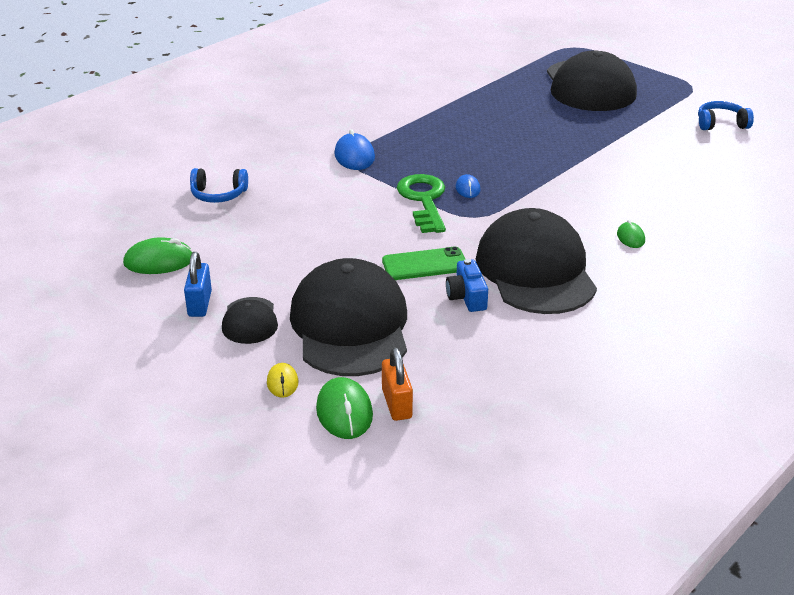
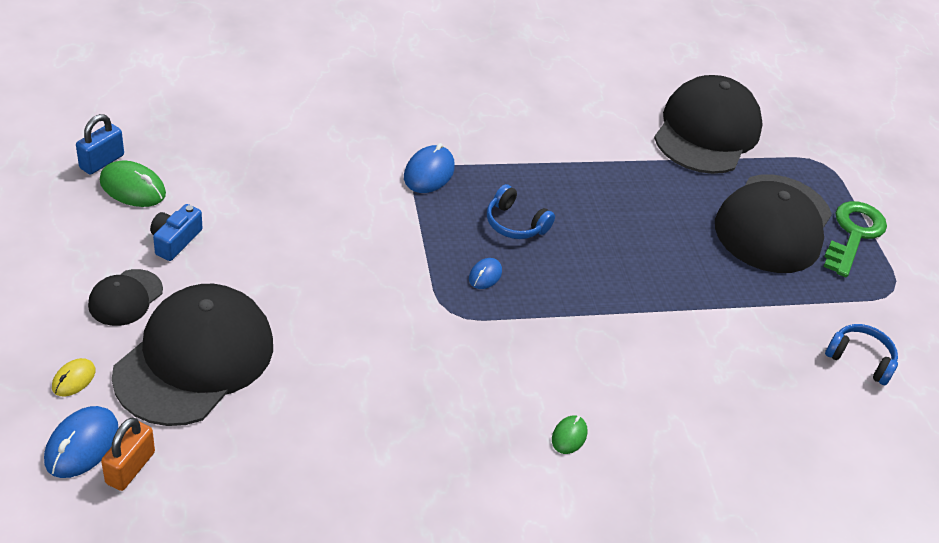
camera: 30 degrees right, 10 degrees up
blue padlock [184,252,212,317] -> blue padlock moved to [76,114,124,175]
blue headphones [190,168,248,203] -> blue headphones moved to [487,184,555,239]
green mouse [316,377,373,439] -> blue mouse [44,406,119,478]
green phone [382,247,465,280] -> none
green key [397,174,446,233] -> green key moved to [823,201,887,277]
blue camera [446,259,488,312] -> blue camera moved to [150,204,202,261]
black cap [476,208,597,314] -> black cap moved to [654,75,763,174]

